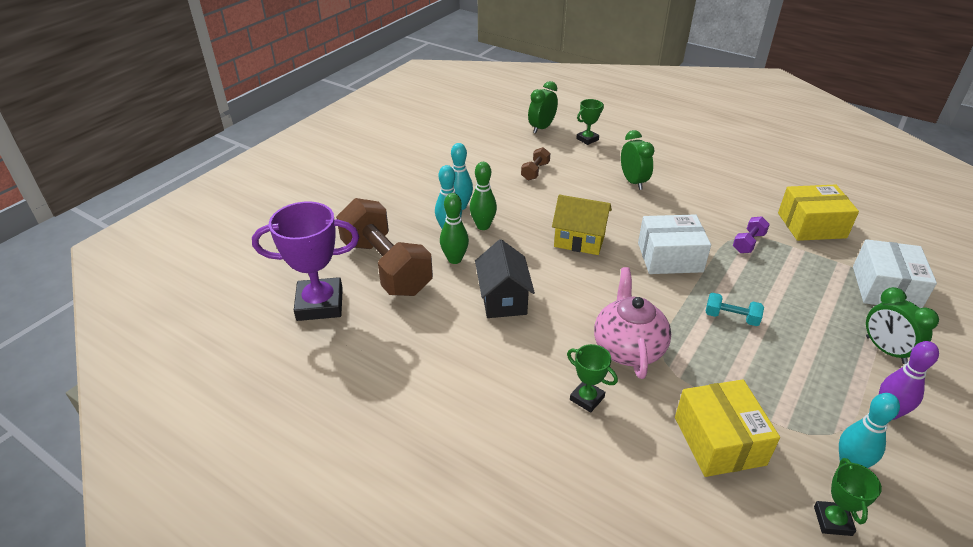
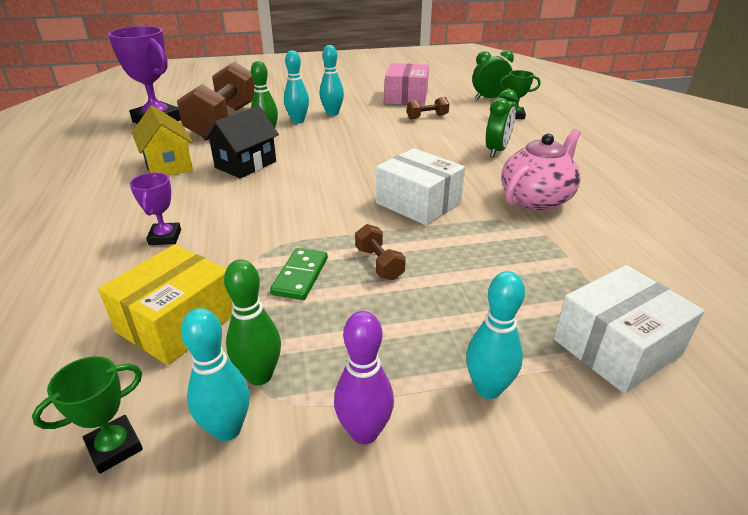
camera: 45 degrees right, 5 degrees down
green bowling pin [470,162,497,230] -> green bowling pin moved to [224,260,281,385]
yellow house [552,195,612,255] -> yellow house moved to [132,105,193,176]
green trophy [567,344,618,413] -> purple trophy [129,172,181,245]
pink teapot [594,267,671,379] -> pink teapot moved to [501,129,581,211]
turquoise dumbbell [706,292,764,326] -> brown dumbbell [355,224,406,280]
purple dumbbell [733,216,770,253] -> none
yellow box [778,185,859,241] -> none
green clock [866,287,939,364] -> turquoise bowling pin [466,271,525,399]
none -> green domino [270,248,328,300]
none -> pink box [385,63,429,106]

